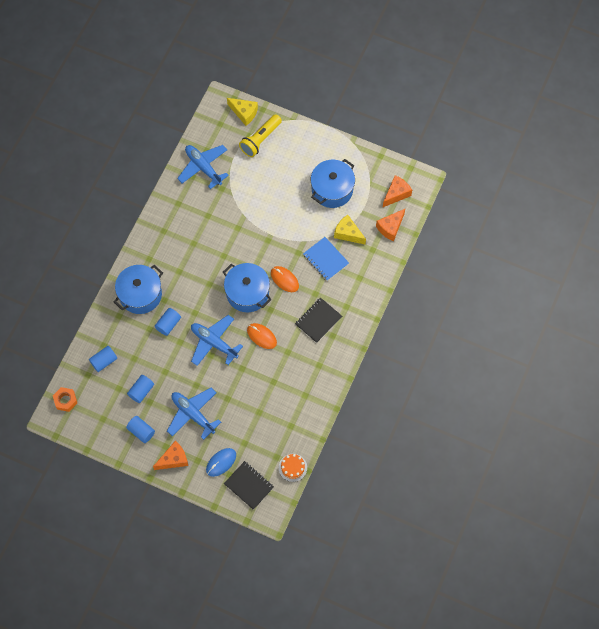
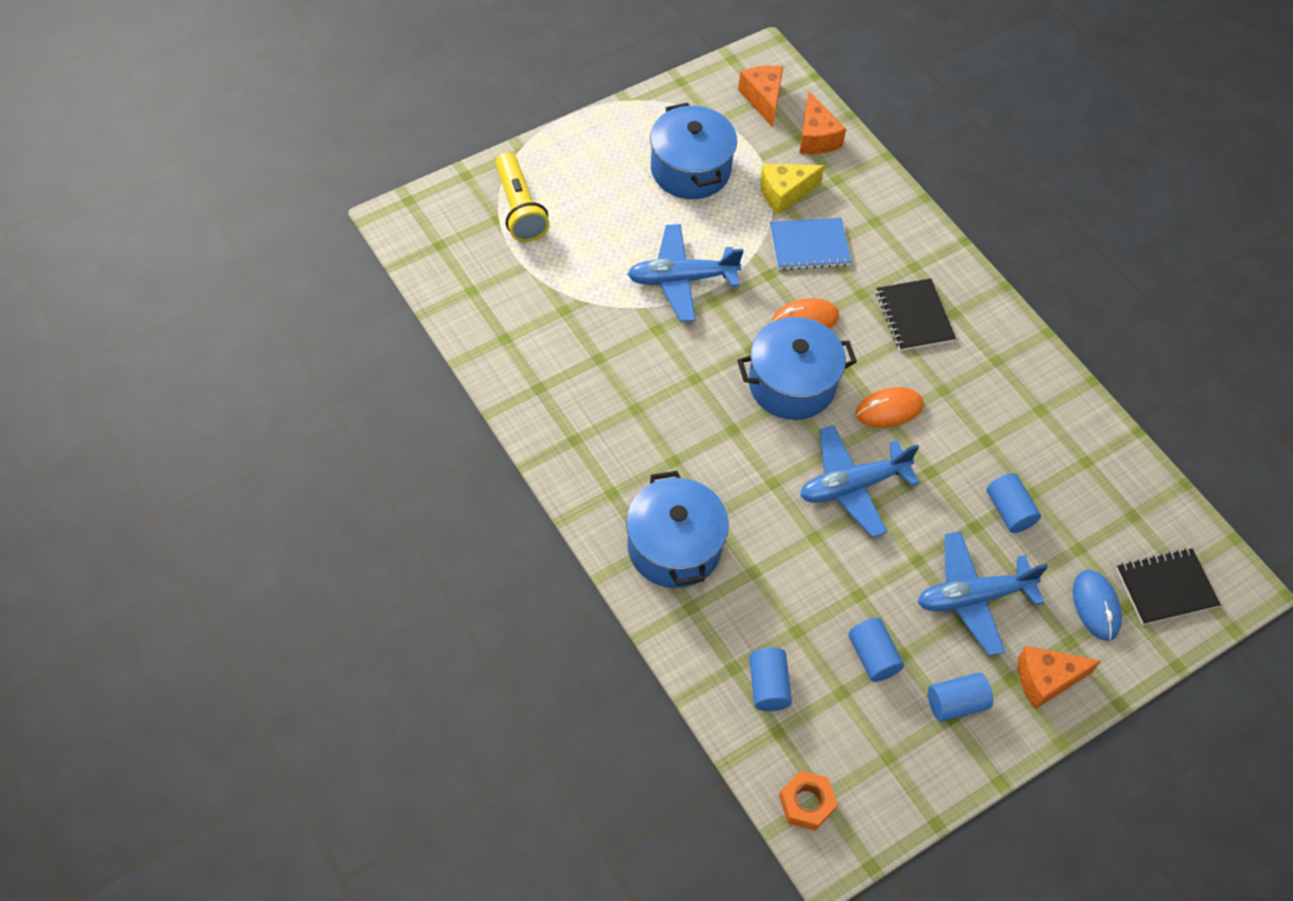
camera: 60 degrees left, 10 degrees down
orange cheese [153,441,188,470] -> orange cheese turned 105 degrees counterclockwise [1018,646,1101,709]
blue cylinder [155,308,181,336] -> blue cylinder moved to [987,473,1041,533]
blue plane [177,145,229,189] -> blue plane moved to [627,224,743,322]
yellow cheese [227,98,258,126] -> none
orange cake [279,454,307,482] -> none

